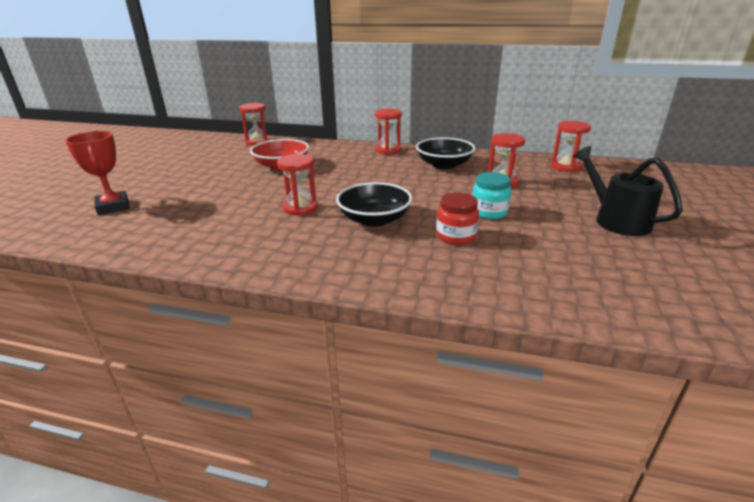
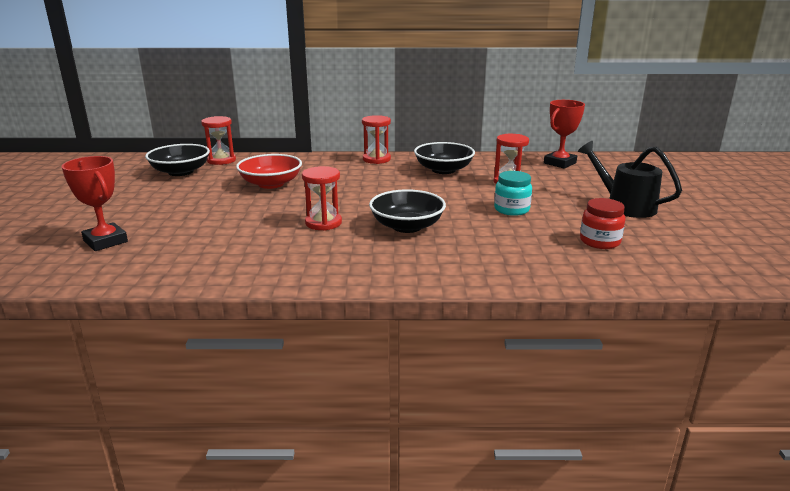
camera: 15 degrees left, 5 degrees down
red jar [436,192,479,245] -> red jar moved to [580,198,626,249]
red hourglass [551,121,591,172] -> red trophy [544,100,585,169]
none -> black bowl [145,144,210,176]

